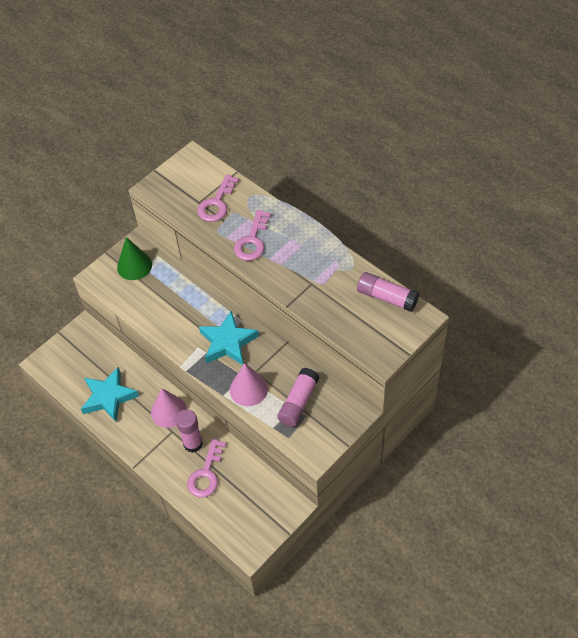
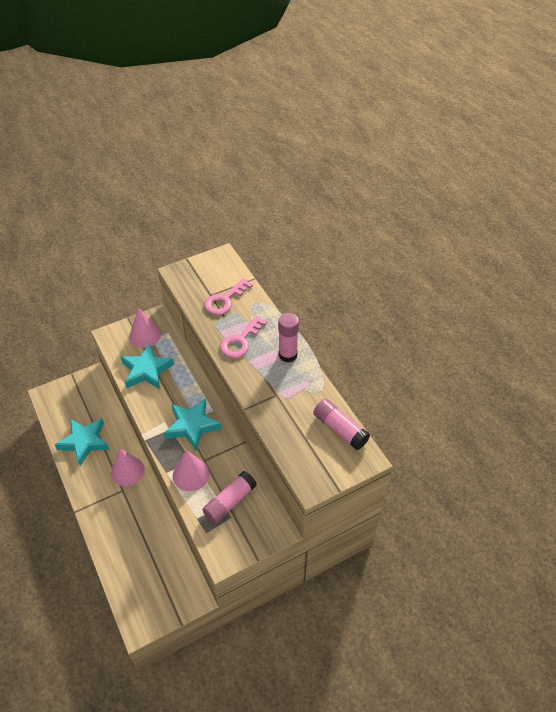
camera: 15 degrees right, 5 degrees down
green cone [117,237,152,280] -> pink cone [129,307,161,348]
pink glue stick [176,409,203,453] -> pink glue stick moved to [278,313,299,363]
pink key [187,439,226,497] -> none
none -> turquoise star [121,343,174,389]

